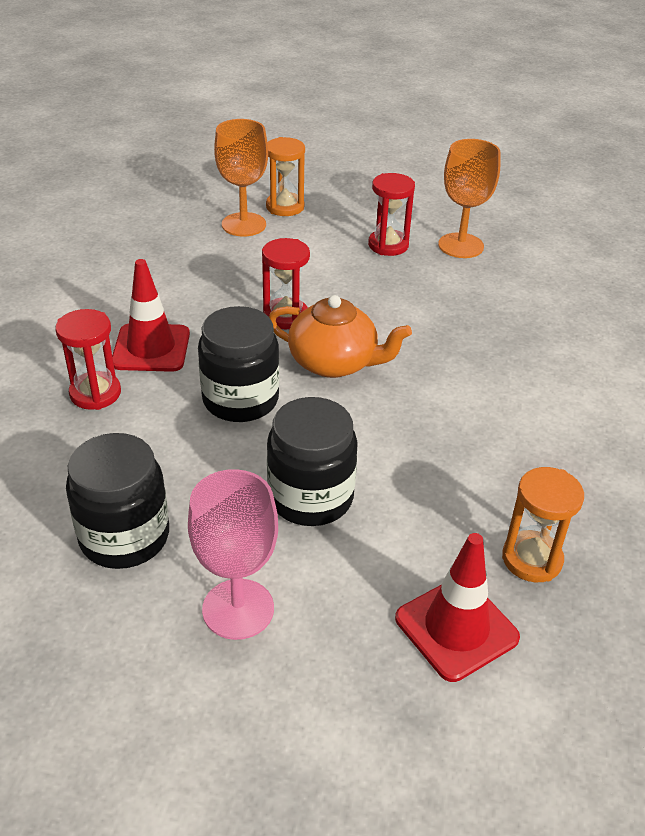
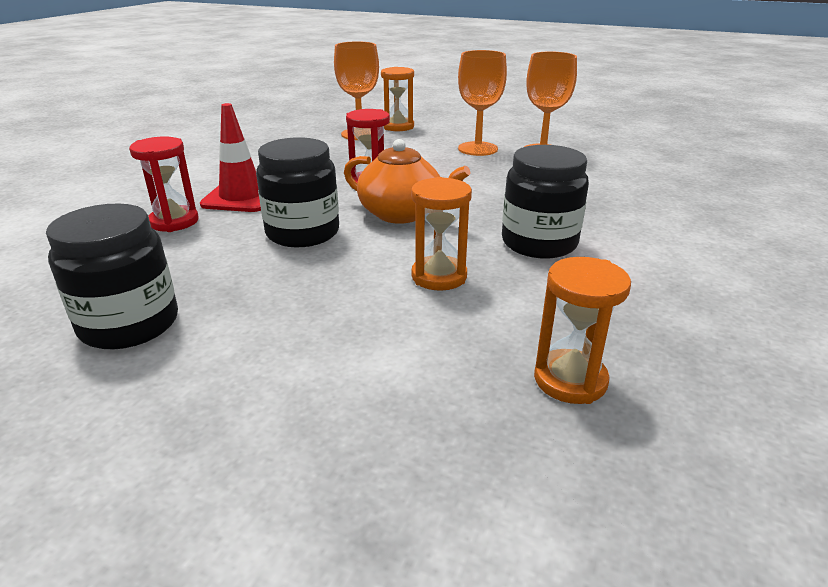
camera: 10 degrees right, 10 degrees down
pink goblet [188,469,278,640] -> none
black jar [267,397,358,526] -> black jar moved to [502,145,589,259]
red hourglass [368,173,415,256] -> orange goblet [458,50,507,156]
red traffic cone [395,533,520,682] -> none
none -> orange hourglass [411,177,472,291]

